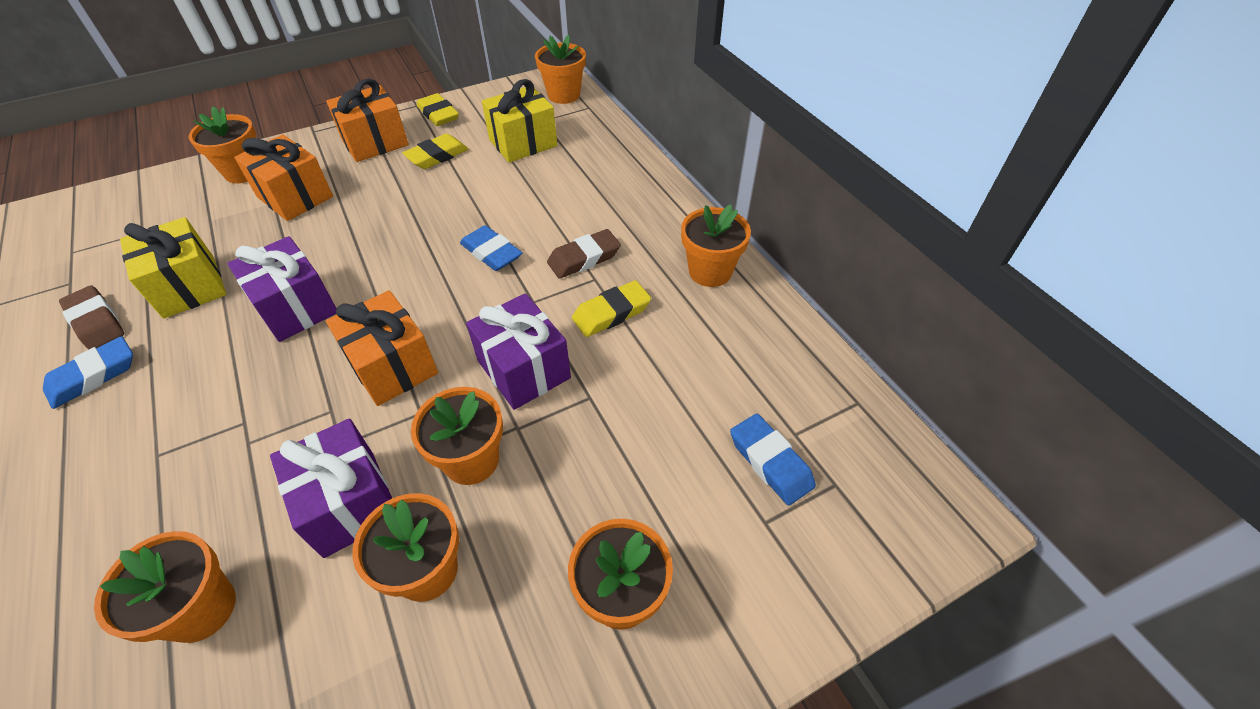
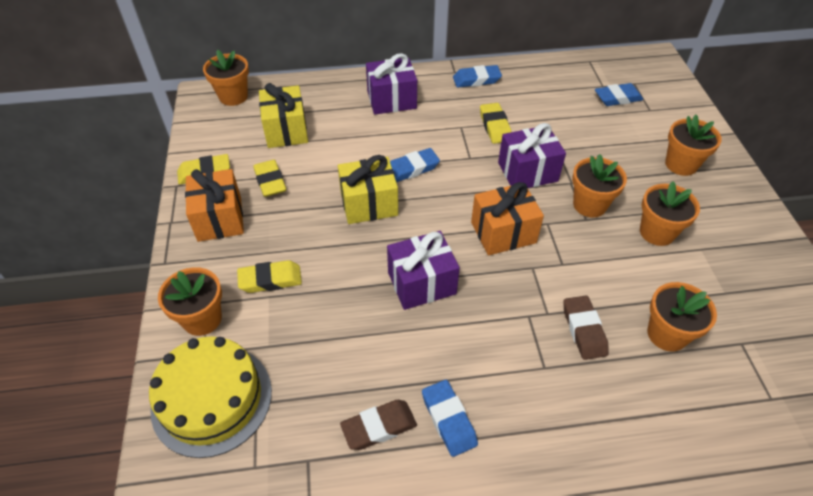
camera: 70 degrees left, 0 degrees up
yellow gift [120,217,227,319] -> yellow gift moved to [338,155,398,224]
orange gift [234,134,333,221] -> yellow eraser [237,260,302,293]
purple gift [270,418,392,558] -> purple gift moved to [366,53,417,115]
brown eraser [547,229,621,279] -> brown eraser moved to [563,296,609,360]
orange flower pot [681,204,751,287] -> blue eraser [453,65,502,88]
none -> yellow cake [149,336,272,458]

